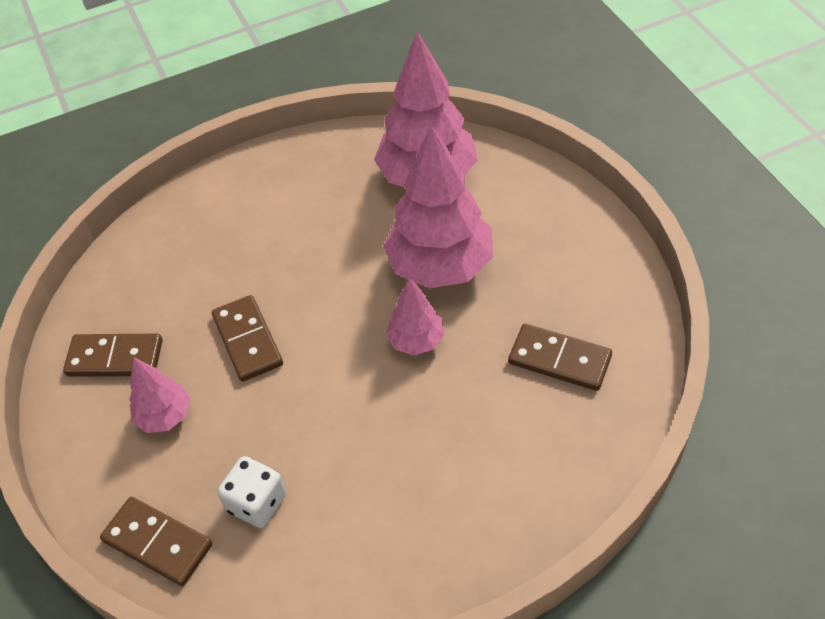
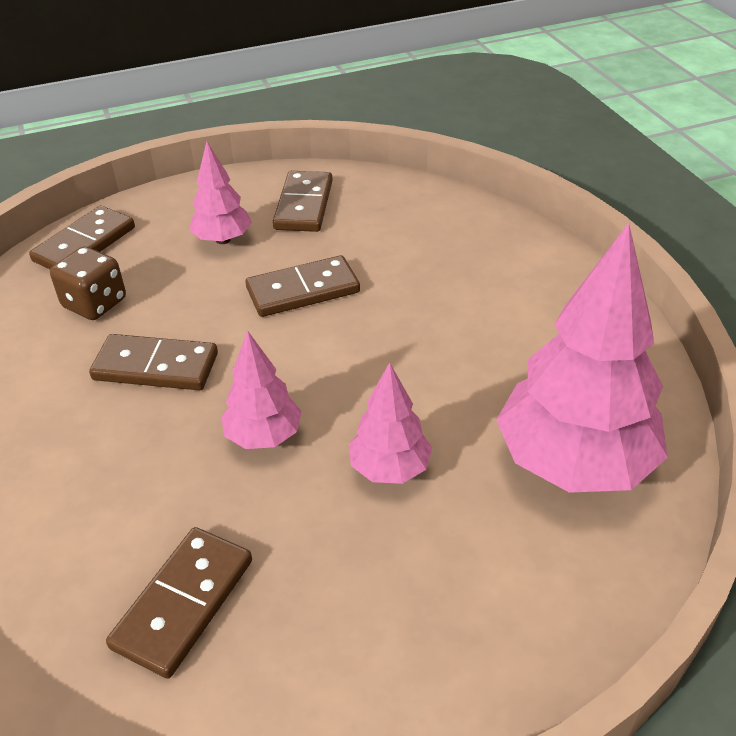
camera: 90 degrees right, 10 degrees down
white dice [218,456,286,528] -> brown dice [50,246,126,320]
pink tree [383,124,493,289] -> pink tree [349,362,432,484], size x0.51
none -> brown domino [89,334,218,390]

